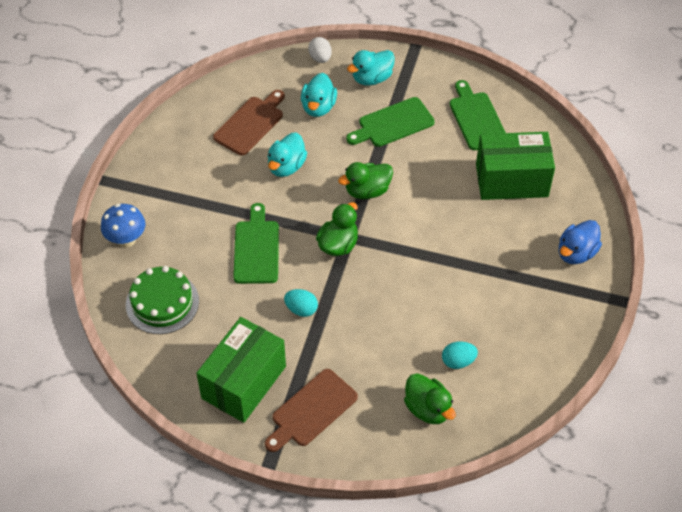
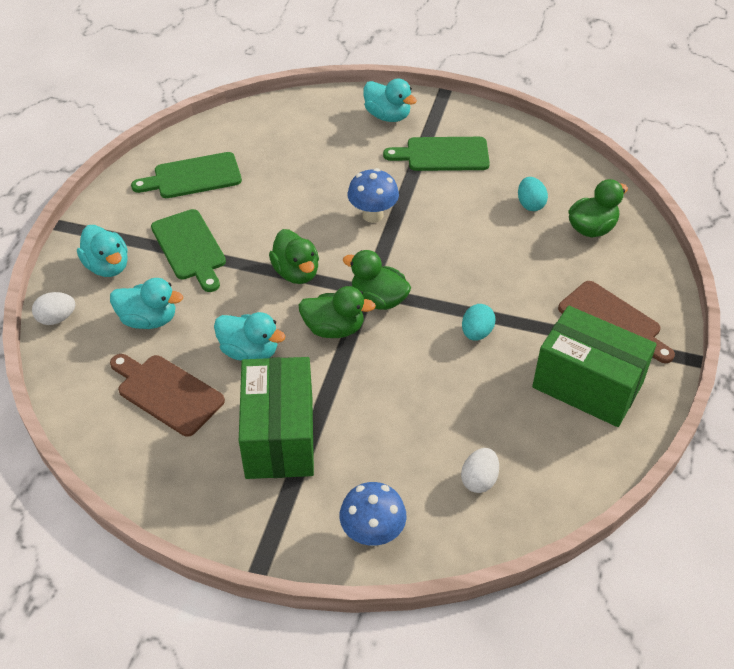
camera: 90 degrees left, 5 degrees down
green cake [126,266,199,334] -> white egg [461,448,499,493]
green cutting board [233,203,279,284] -> green cutting board moved to [383,137,490,171]
green box [476,132,555,200] -> green box moved to [239,357,314,479]
blue duck [559,220,602,264] -> turquoise duck [364,79,417,122]
none -> green duck [298,286,376,338]
none -> blue mushroom [348,168,399,223]

